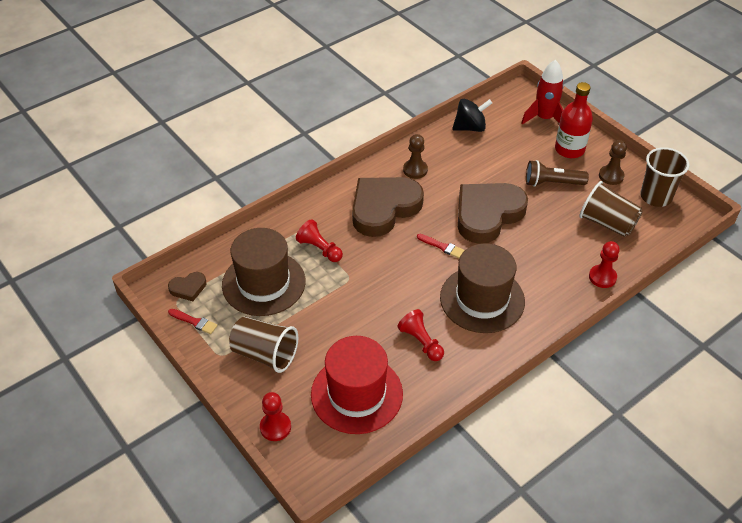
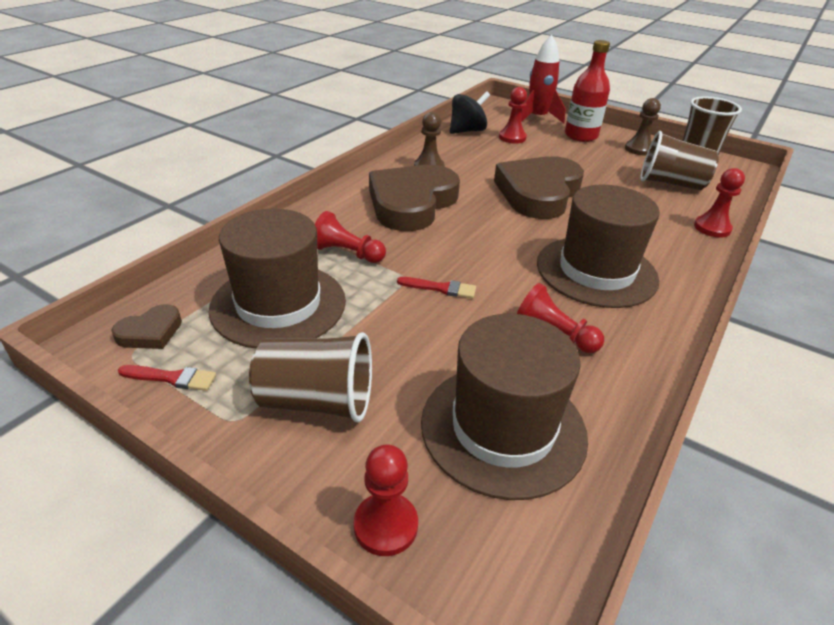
camera: 20 degrees left, 10 degrees down
red hat [311,336,403,434] -> brown hat [421,314,588,500]
red brush [417,234,464,258] -> red brush moved to [397,277,476,299]
brown flashlight [526,160,589,187] -> none
none -> red pawn [499,87,527,144]

